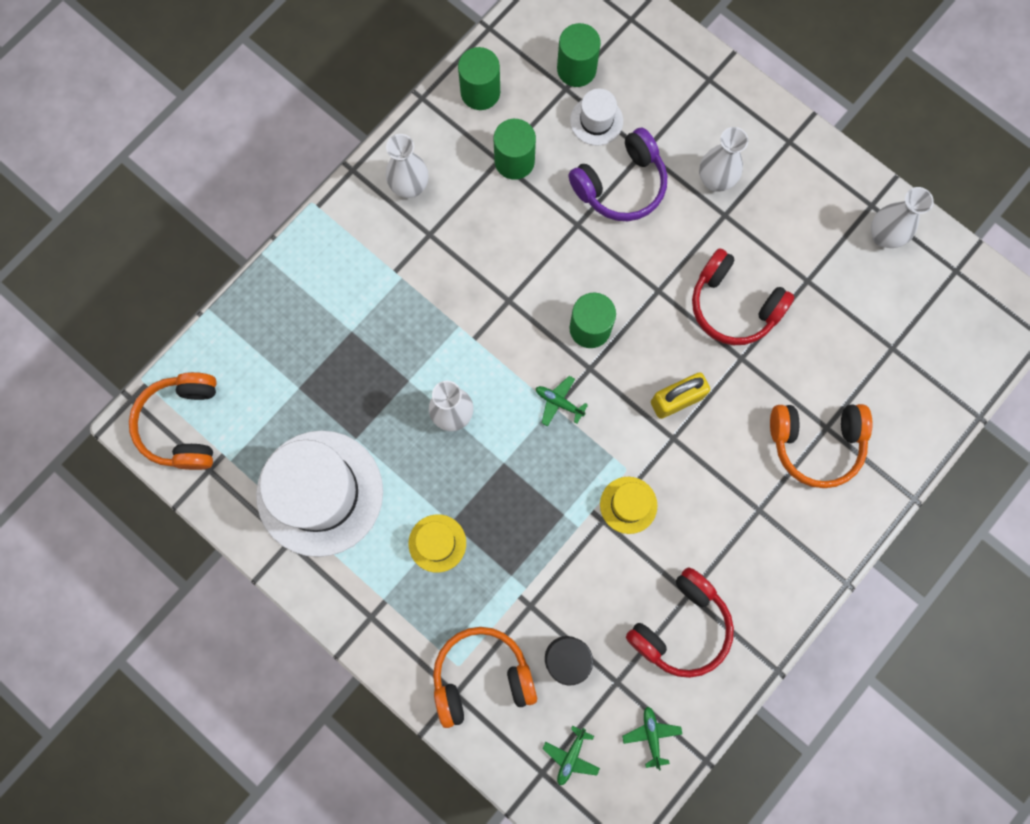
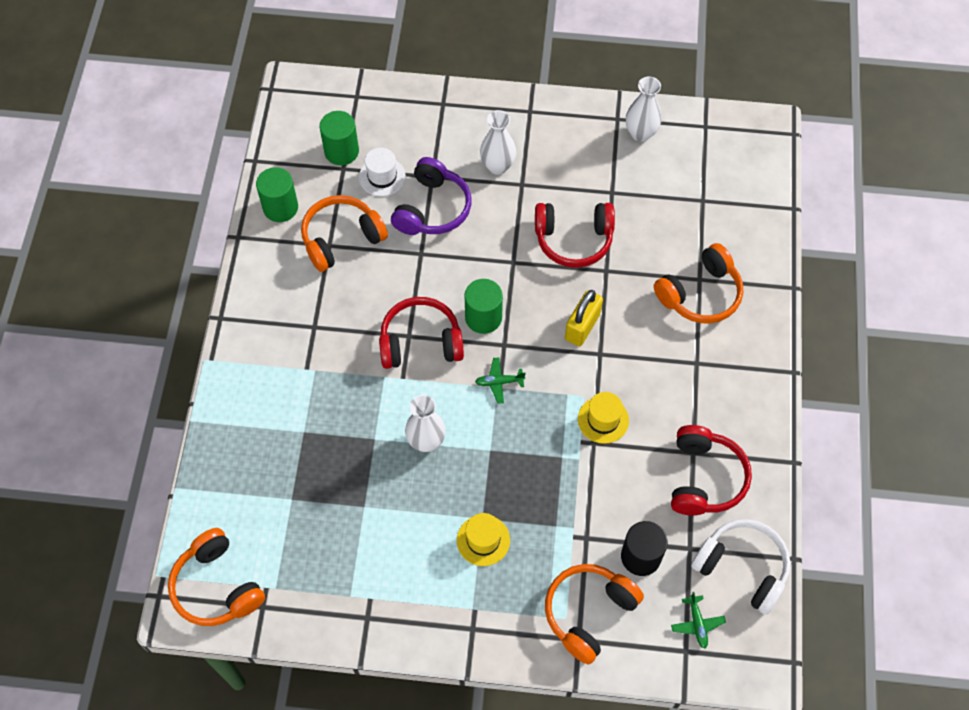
camera: 35 degrees left, 15 degrees down
white hat [256,430,383,557] -> none
white vase [386,134,428,198] -> none
green cylinder [494,119,536,180] -> orange headphones [301,195,388,272]
green plane [622,707,682,770] -> white headphones [691,519,791,615]
none -> red headphones [379,297,464,369]

